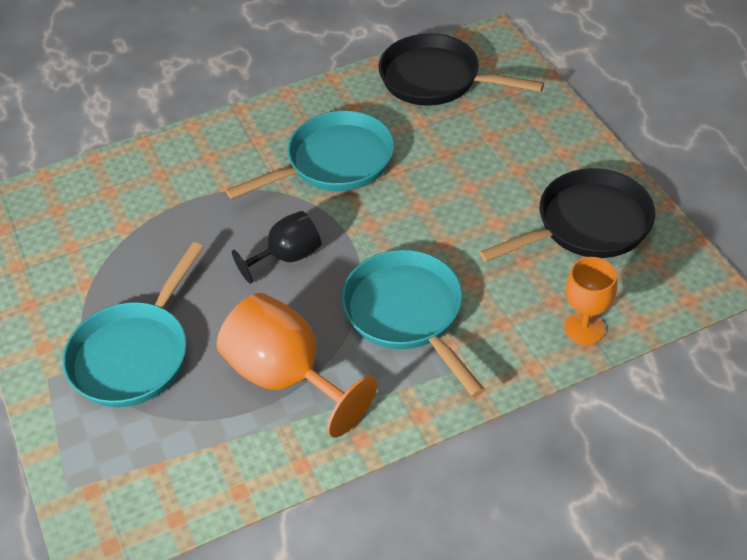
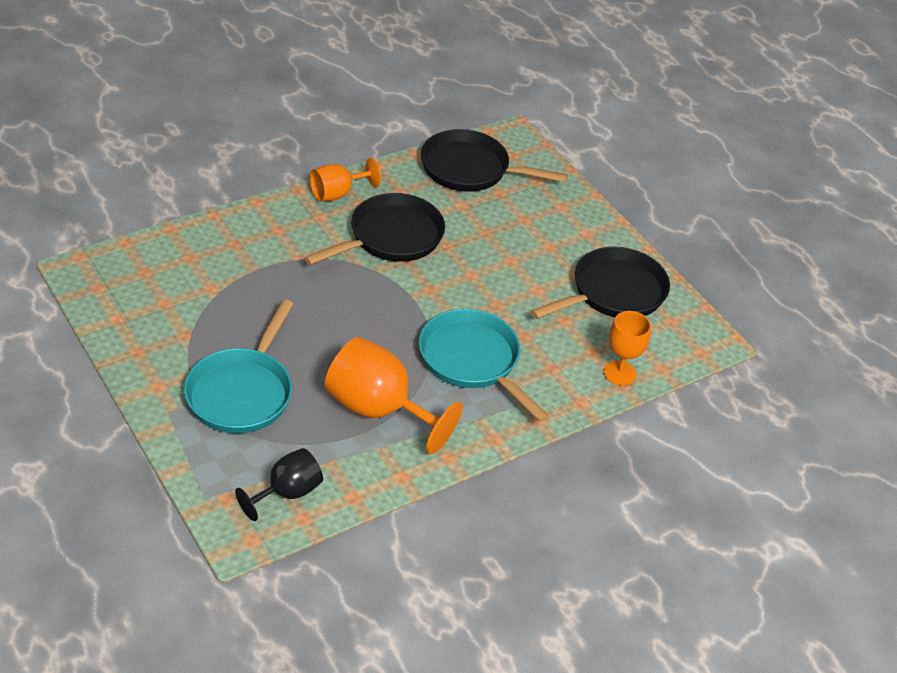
camera: 15 degrees left, 5 degrees down
turquoise pan [226,110,394,199] -> black pan [304,193,445,265]
black goblet [232,211,322,284] -> black goblet moved to [235,448,323,521]
none -> orange goblet [310,158,381,202]

